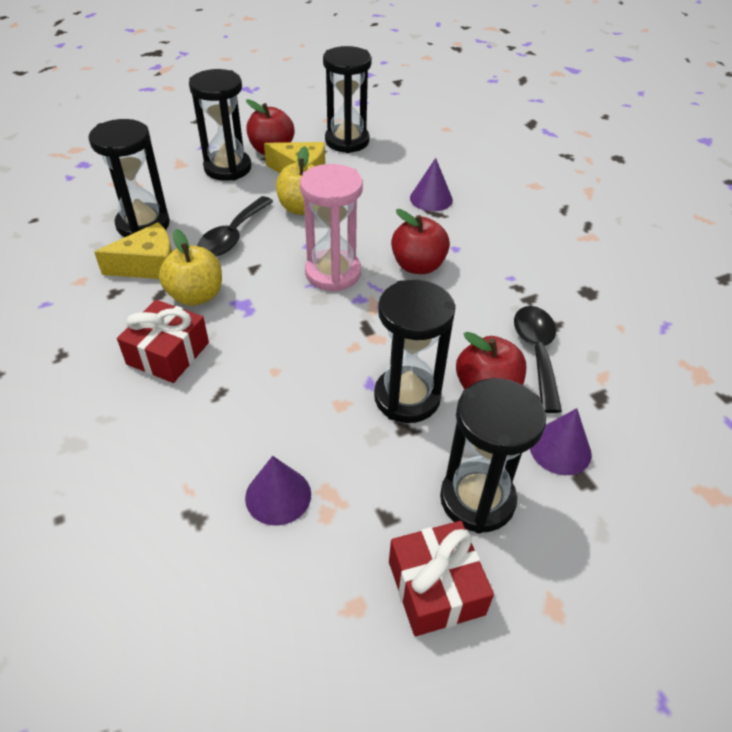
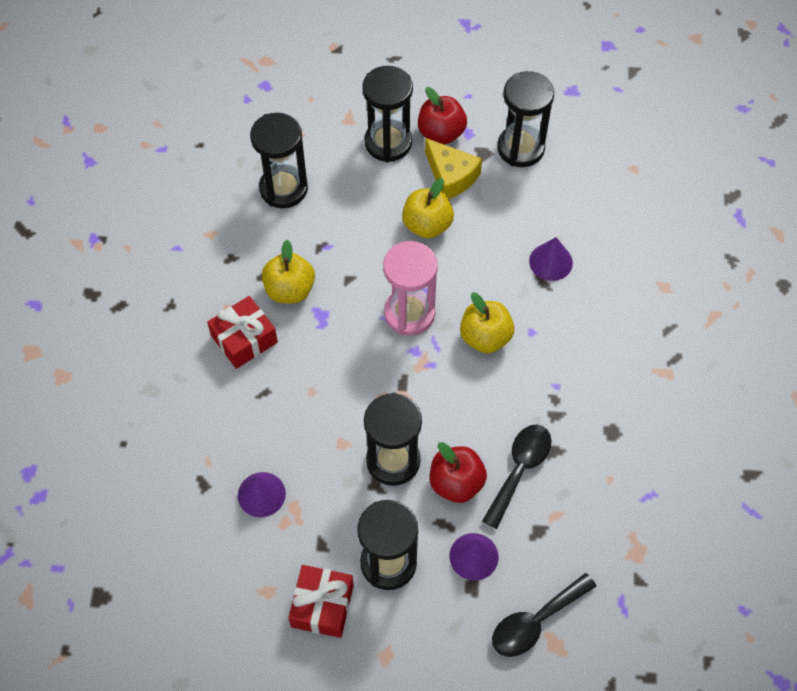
camera: 30 degrees right, 15 degrees up
yellow cheese [94,222,172,279] -> none
black spoon [198,196,273,256] -> black spoon moved to [492,573,597,657]
red apple [391,209,450,274] -> yellow apple [460,292,514,353]

